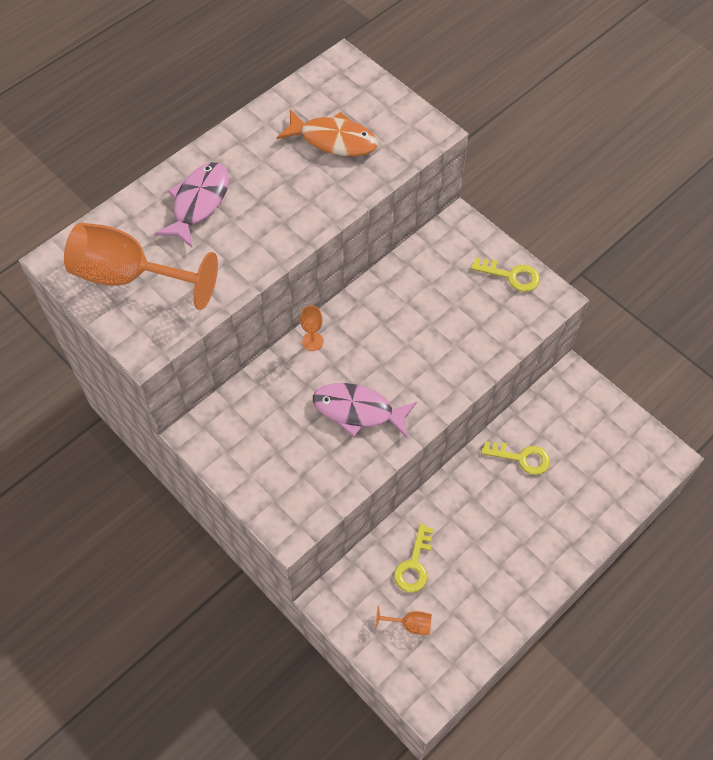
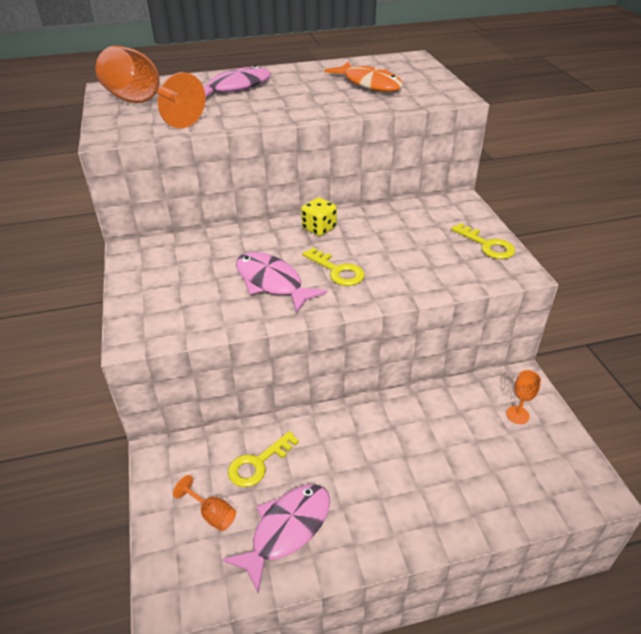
camera: 30 degrees right, 20 degrees down
orange goblet [300,305,324,351] -> orange goblet moved to [506,370,541,424]
yellow key [481,441,550,475] -> yellow key moved to [302,248,365,286]
none -> pink fish [222,484,330,593]
none -> yellow dice [301,197,337,236]

